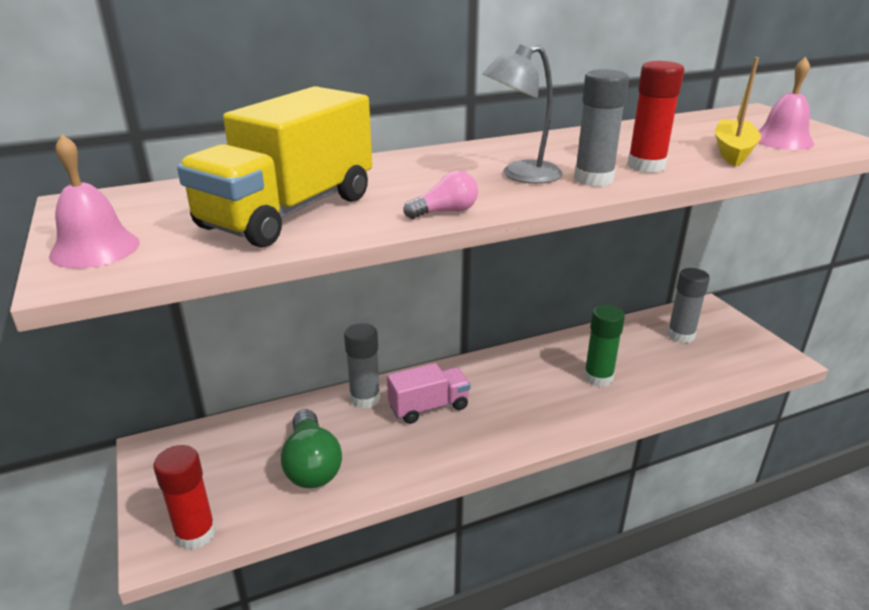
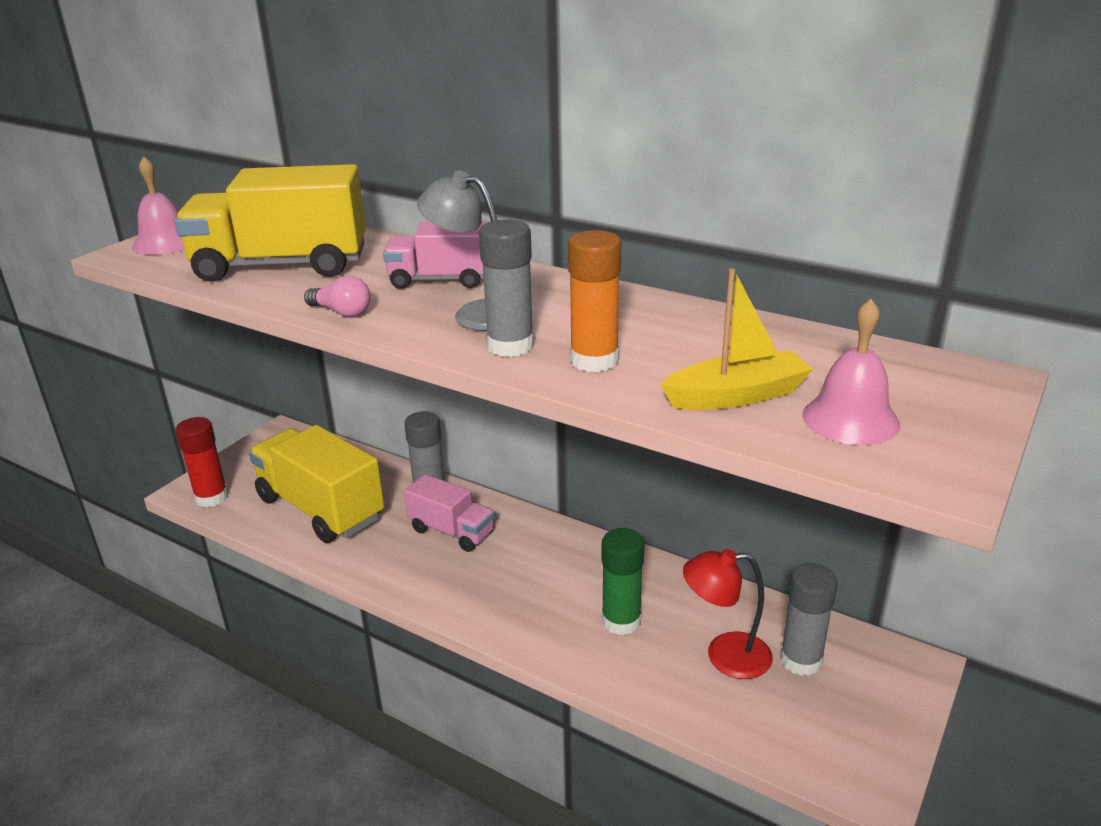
camera: 55 degrees right, 0 degrees up
green light bulb [281,409,342,488] -> yellow truck [249,425,384,543]
red glue stick [627,61,685,173] -> orange glue stick [568,230,621,372]
none -> pink truck [383,221,488,289]
none -> red lamp [683,549,773,679]

